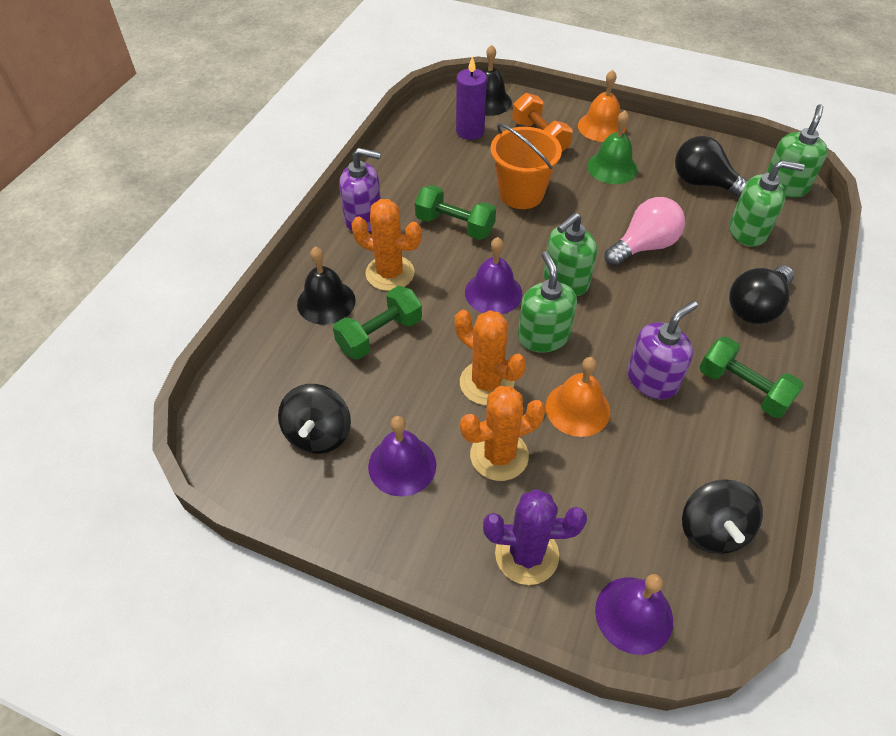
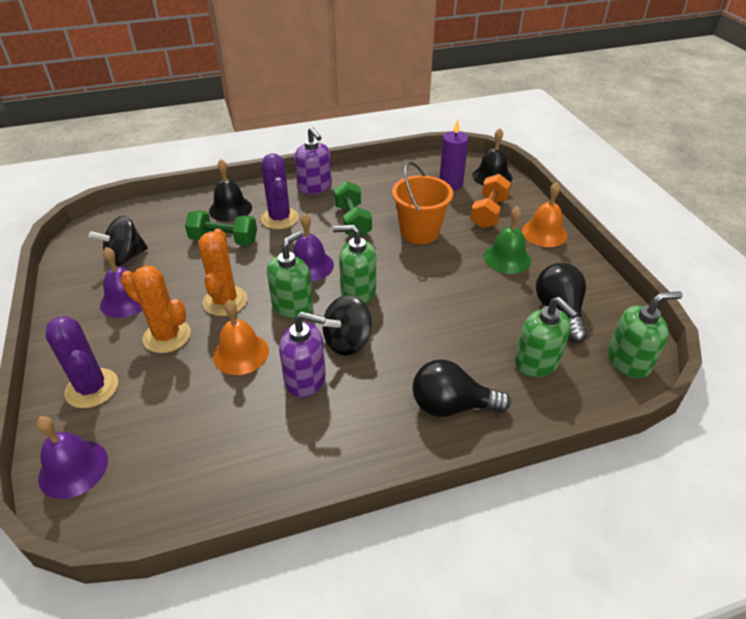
camera: 50 degrees right, 10 degrees down
orange cactus [351,199,422,291] -> purple cactus [261,154,299,229]
pink light bulb [604,197,685,266] -> none
black spinning top [682,479,763,554] -> black spinning top moved to [322,295,372,356]
green dumbbell [700,336,804,418] -> none

